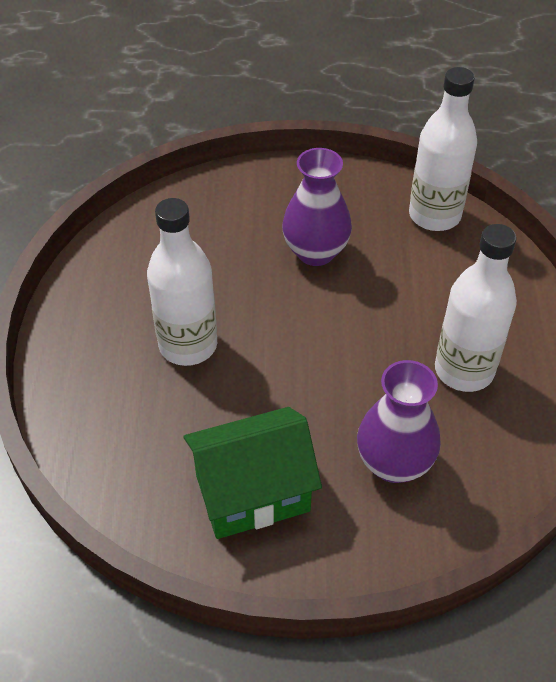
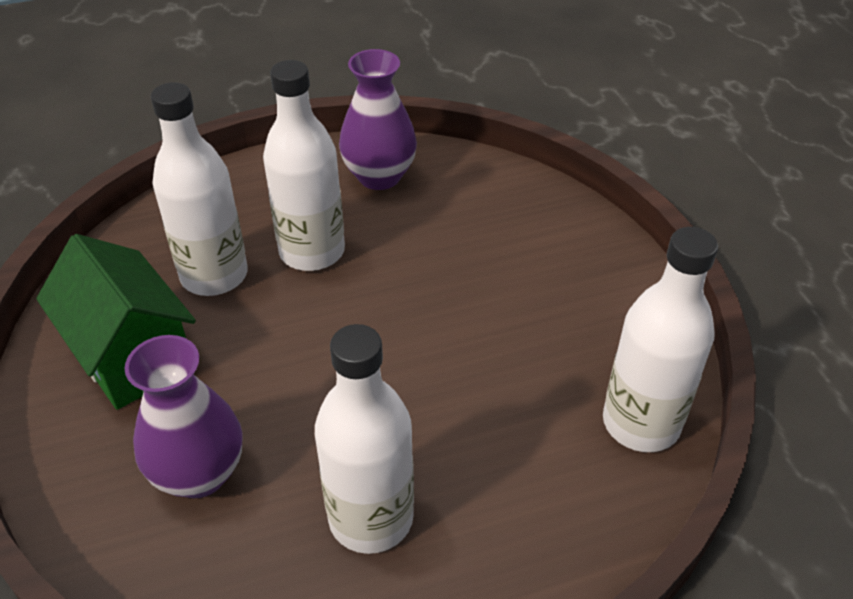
camera: 70 degrees right, 5 degrees down
purple vase [282,148,352,266] -> purple vase moved to [339,49,417,190]
none -> white bottle [151,82,248,296]

